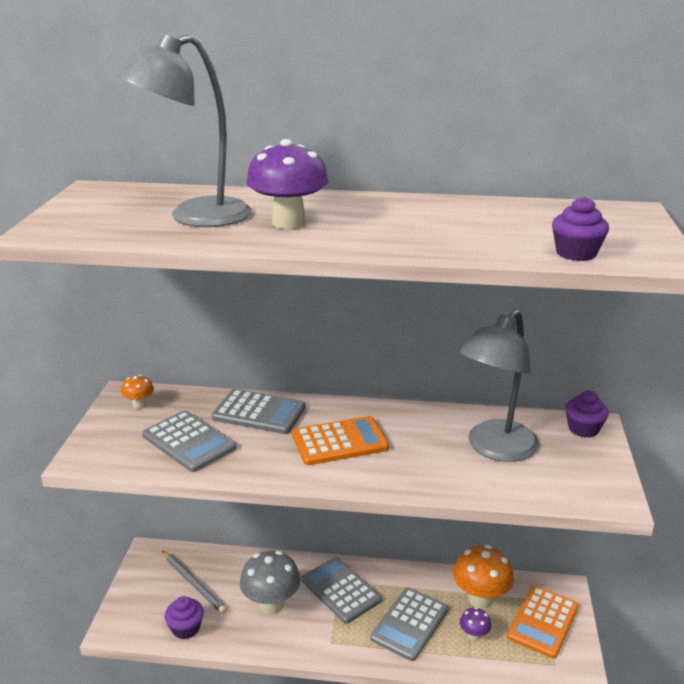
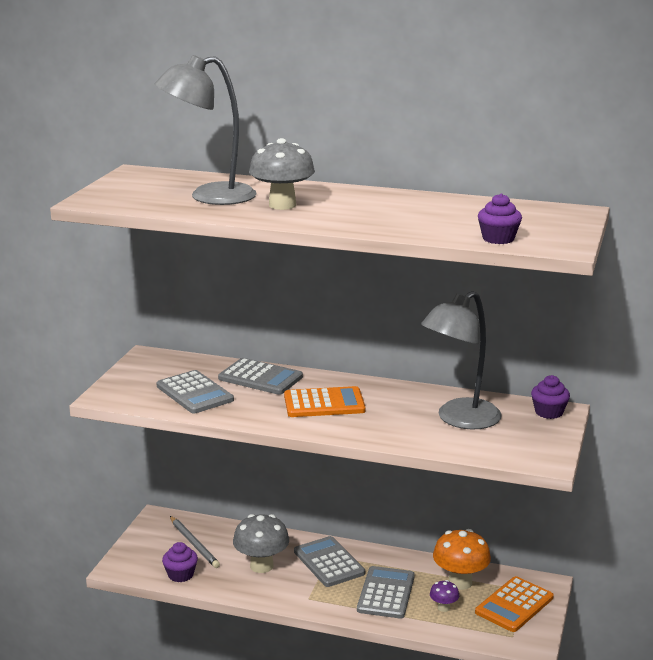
camera: 10 degrees right, 5 degrees down
orange mushroom [121,375,154,409] -> none
purple mushroom [246,139,328,229] -> grey mushroom [249,138,315,210]
grey calculator [370,587,448,661] -> grey calculator turned 150 degrees clockwise [357,566,415,619]

